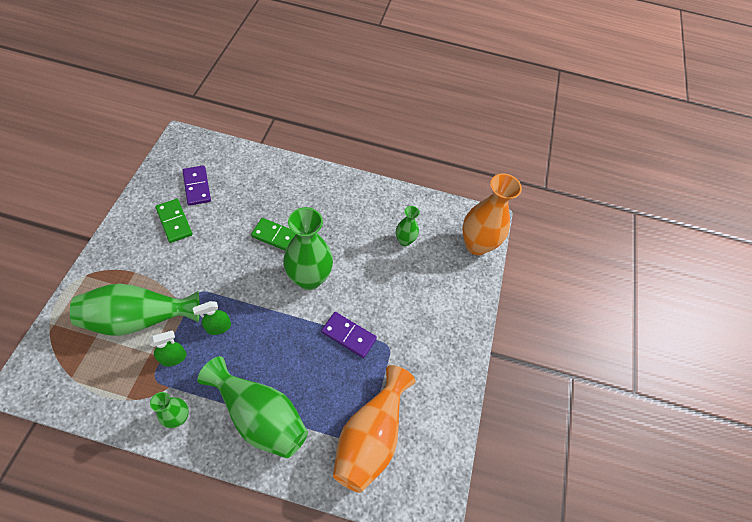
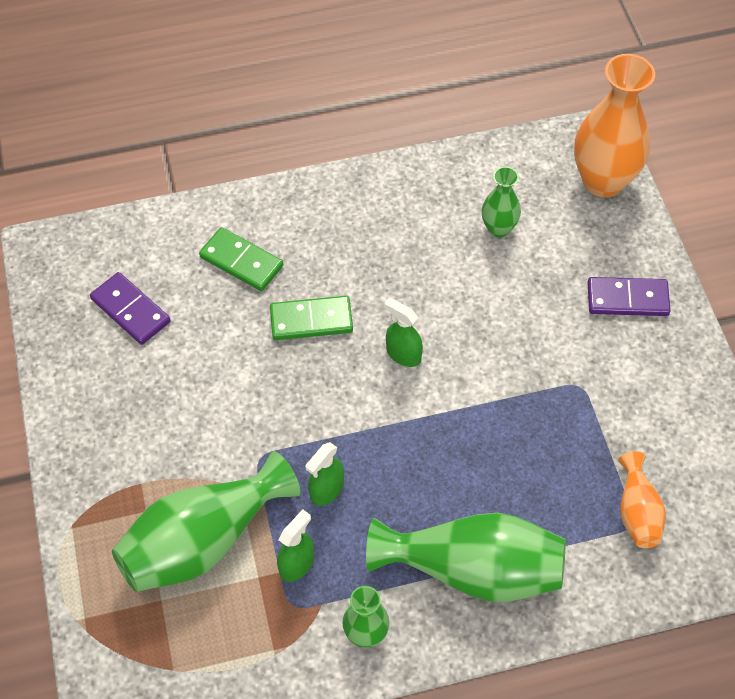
camera: 20 degrees left, 0 degrees up
green domino [155,199,193,243] -> green domino moved to [199,227,283,291]
green vase [283,207,333,290] -> green spray bottle [384,297,423,367]
purple domino [321,312,377,358] -> purple domino moved to [587,277,671,316]
orange vase [333,365,416,493] -> orange vase [619,451,666,548], size x0.52

